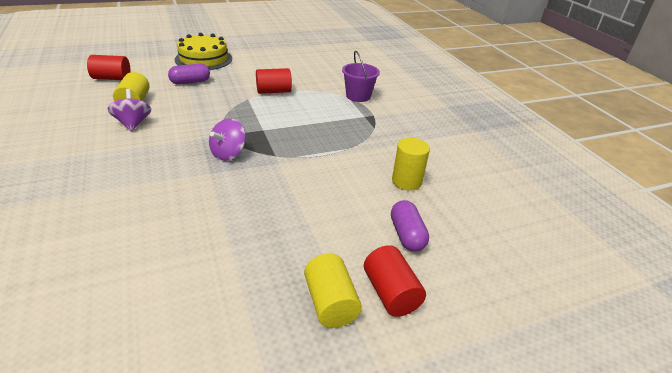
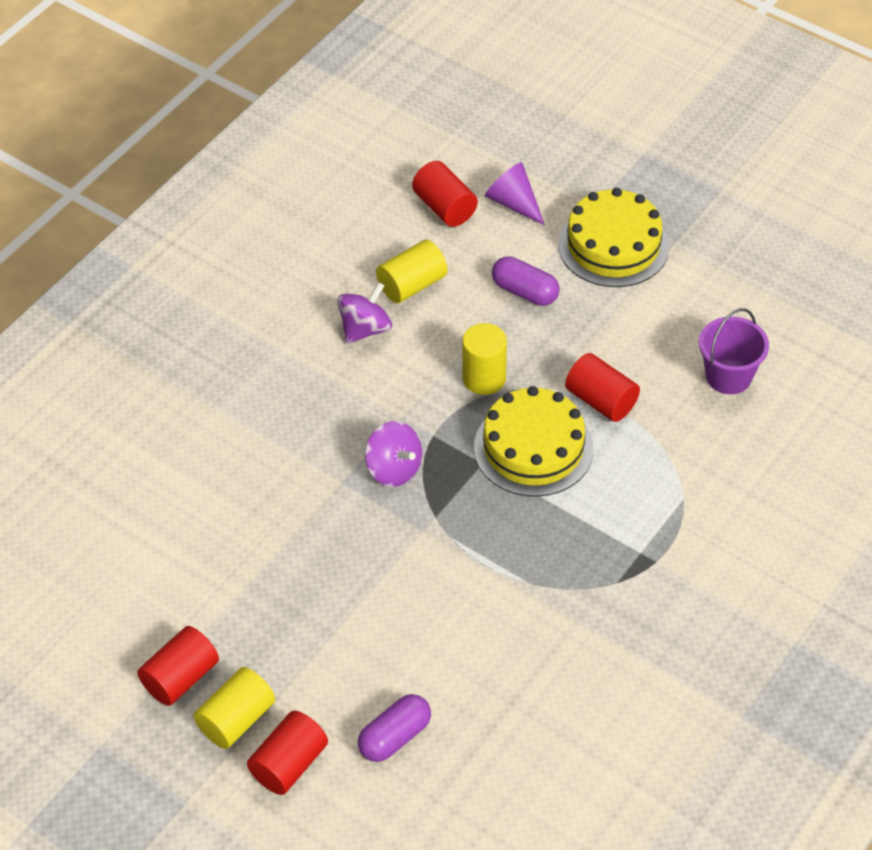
camera: 60 degrees right, 15 degrees up
purple spinning top [209,118,246,161] -> purple spinning top turned 135 degrees counterclockwise [365,421,422,487]
purple bucket [342,51,380,102] -> purple bucket moved to [699,308,769,394]
yellow cylinder [392,138,430,191] -> yellow cylinder moved to [462,323,507,395]
none -> red cylinder [137,626,219,706]
none -> yellow cake [474,386,593,497]
none -> purple cone [485,162,545,226]

